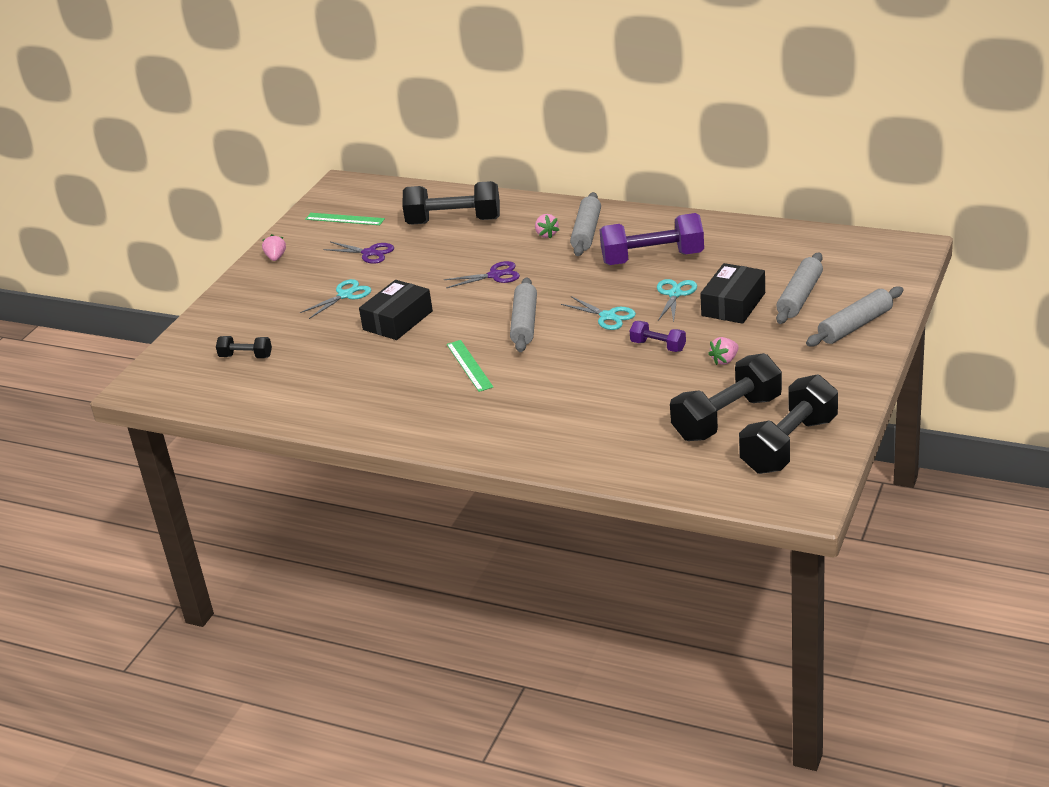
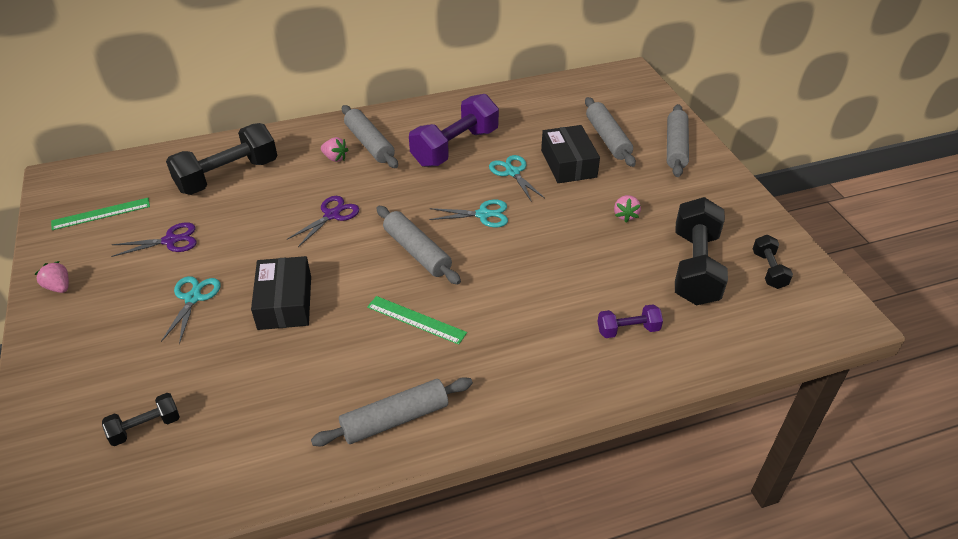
camera: 45 degrees left, 10 degrees up
purple dumbbell [630,321,686,352] -> purple dumbbell moved to [597,304,663,338]
black dumbbell [739,374,838,474] -> black dumbbell [753,235,793,289], size x0.50
none -> grey rolling pin [311,377,473,446]

